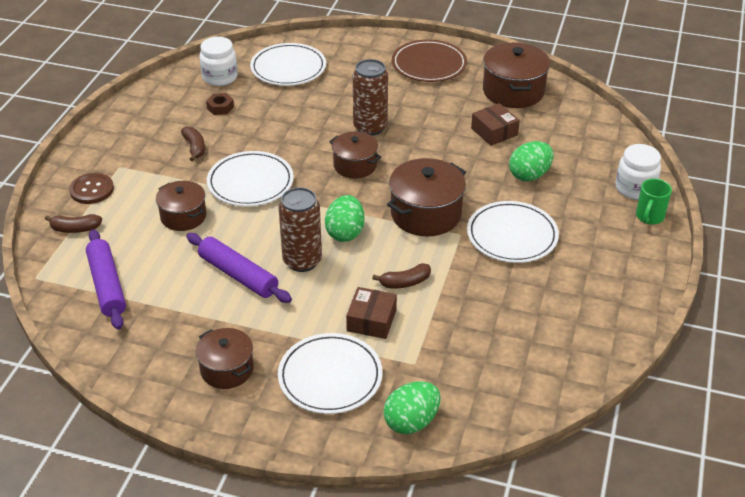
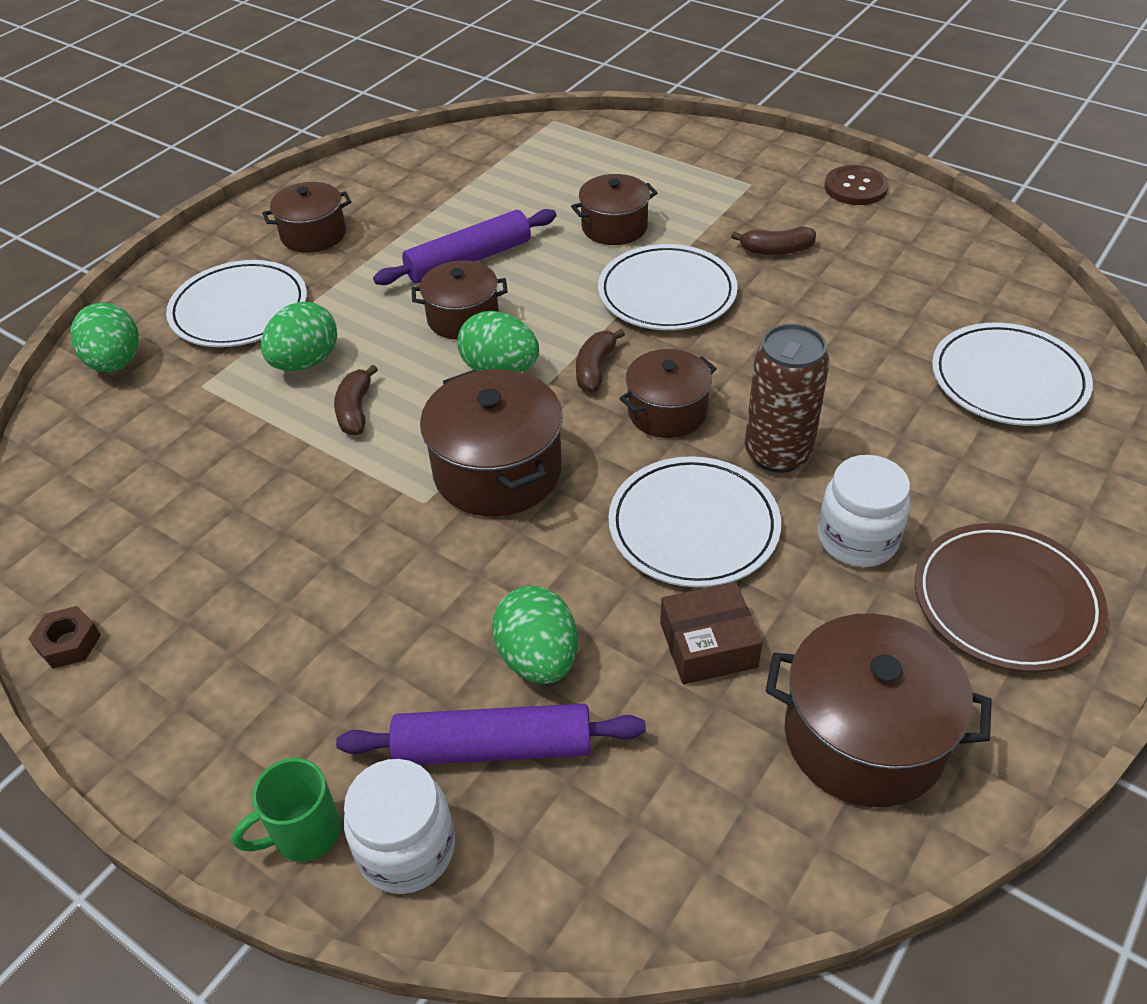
camera: 110 degrees right, 5 degrees up
brown banana [45,214,102,233] -> brown banana moved to [576,329,625,393]
brown button [69,173,114,204] -> brown button moved to [825,165,889,205]
purple rolling pin [86,229,126,330] -> purple rolling pin moved to [336,704,646,765]
white jar [200,37,238,86] -> white jar moved to [818,455,910,567]
brown nut [206,93,234,115] -> brown nut moved to [28,606,101,669]
brown can [279,187,322,272] -> brown pot [412,260,508,340]
brown box [346,287,397,339] -> green egg [261,302,337,371]
white plate [467,201,559,263] -> white plate moved to [608,456,781,587]
green mug [636,179,672,225] -> green mug turned 75 degrees counterclockwise [232,758,341,862]

